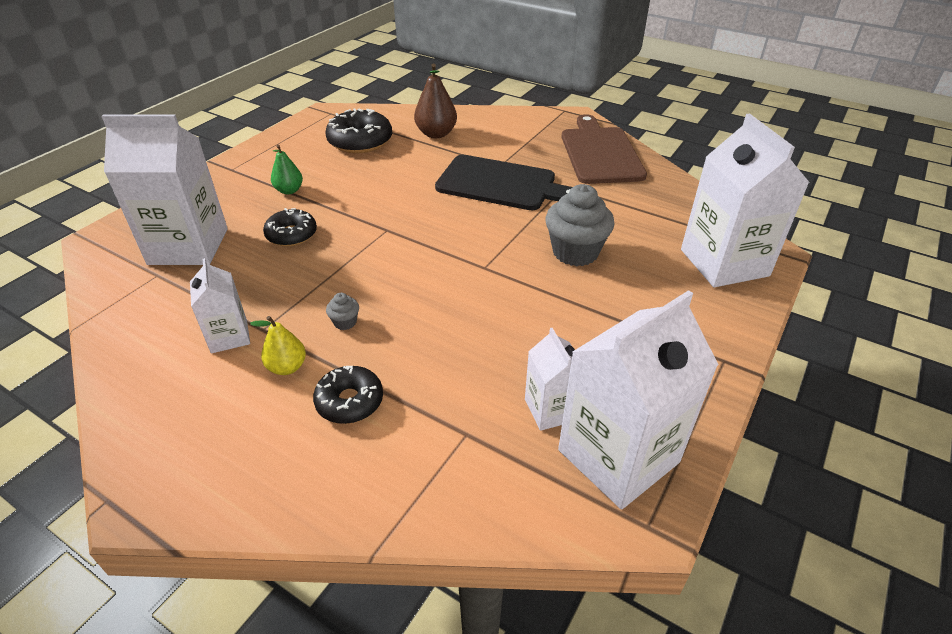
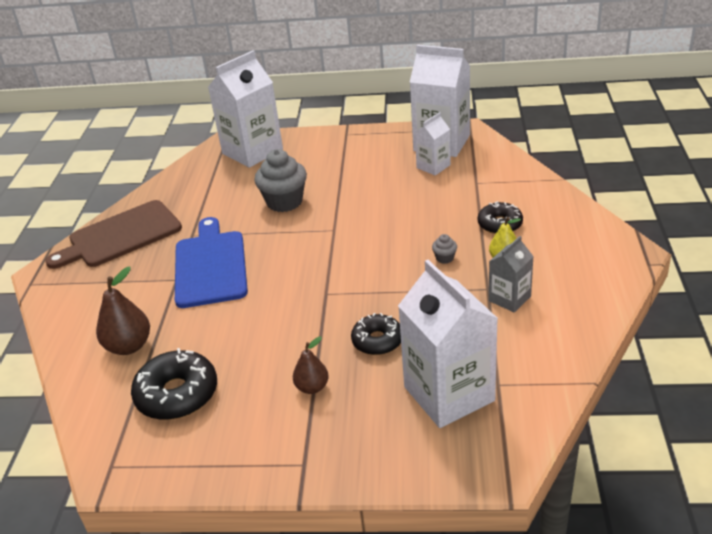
camera: 115 degrees left, 5 degrees down
white carton [190,258,250,353] -> grey carton [489,236,534,313]
green pear [271,144,303,194] -> brown pear [293,337,329,394]
black cutting board [435,155,572,210] -> blue cutting board [175,217,248,308]

